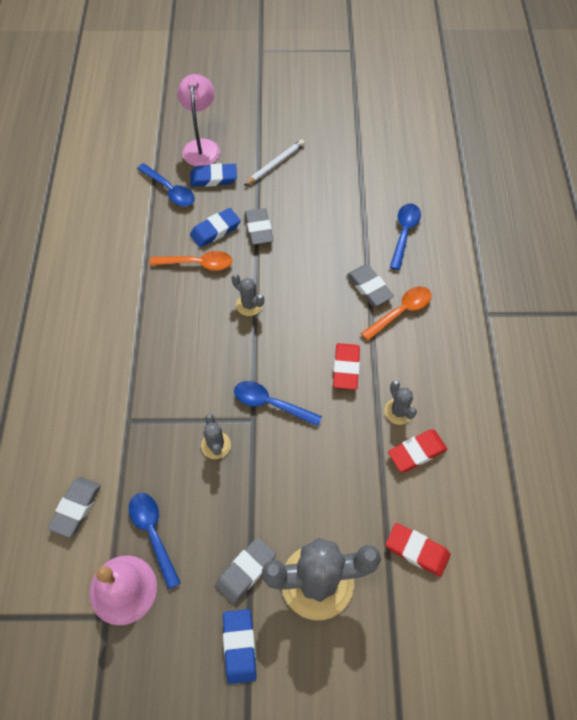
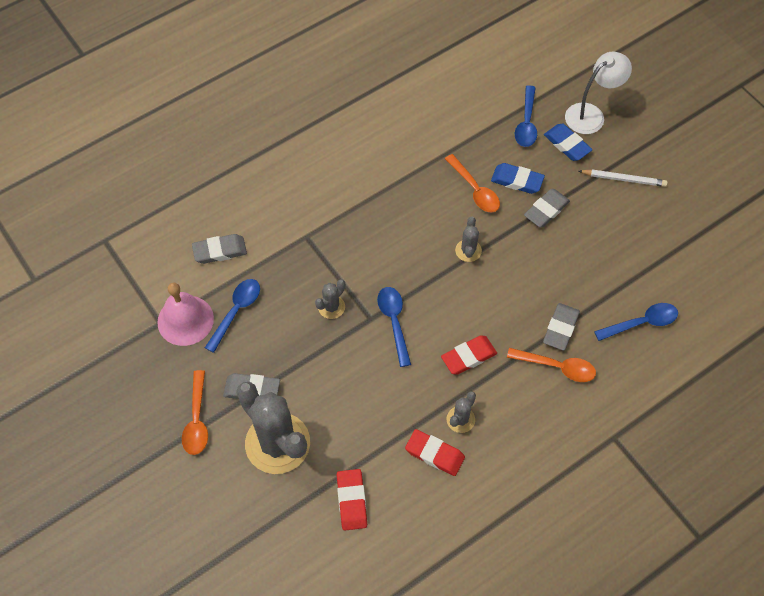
camera: 55 degrees right, 0 degrees up
pink lamp [177,74,220,166] -> white lamp [565,52,632,134]
blue eraser [223,609,257,684] -> orange spoon [182,370,208,455]

